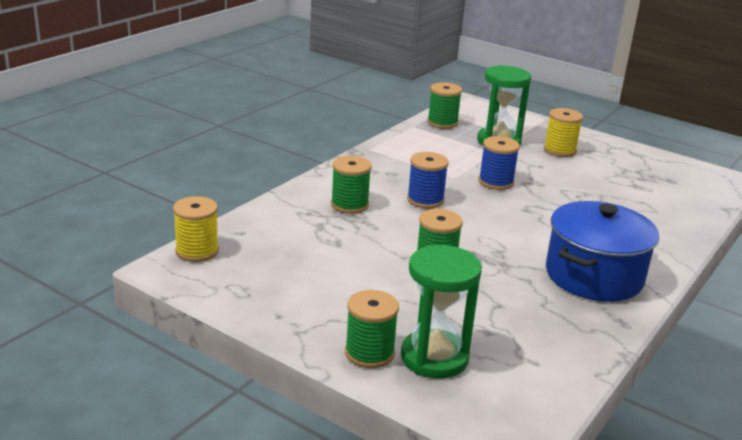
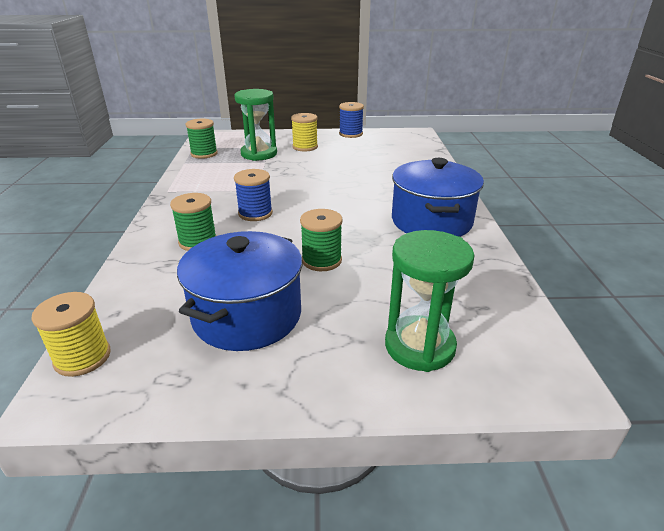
camera: 35 degrees left, 5 degrees up
green spool [345,290,399,368] -> none
blue spool [479,136,520,190] -> blue spool moved to [339,102,364,138]
none -> blue pot [177,231,302,351]

